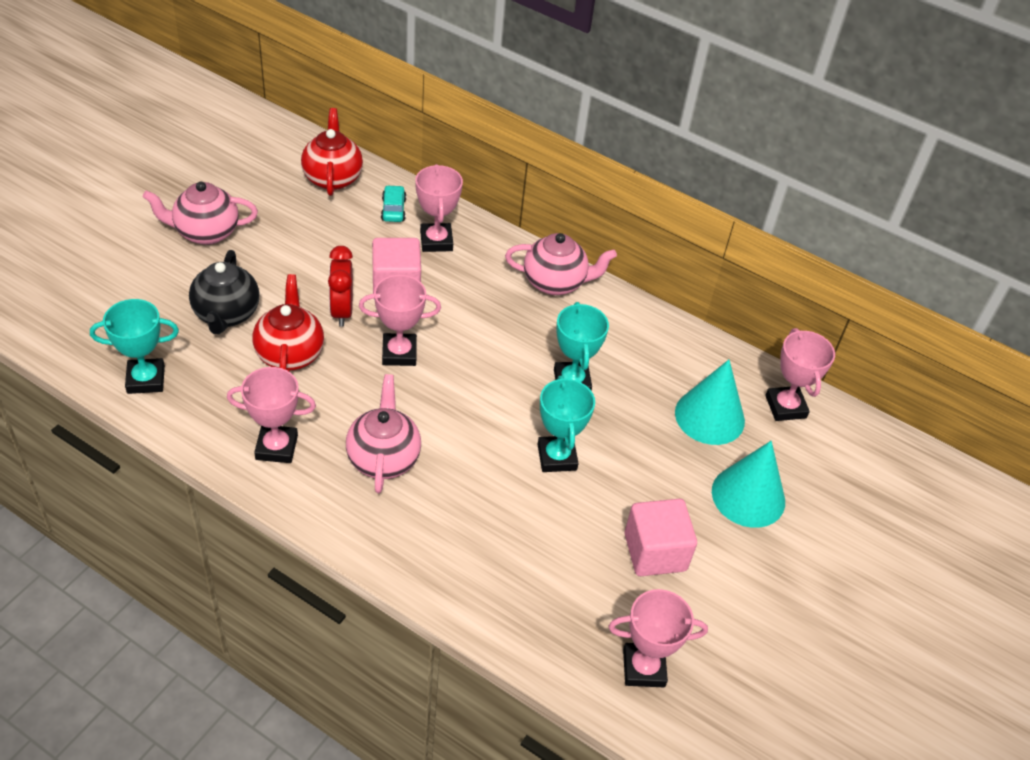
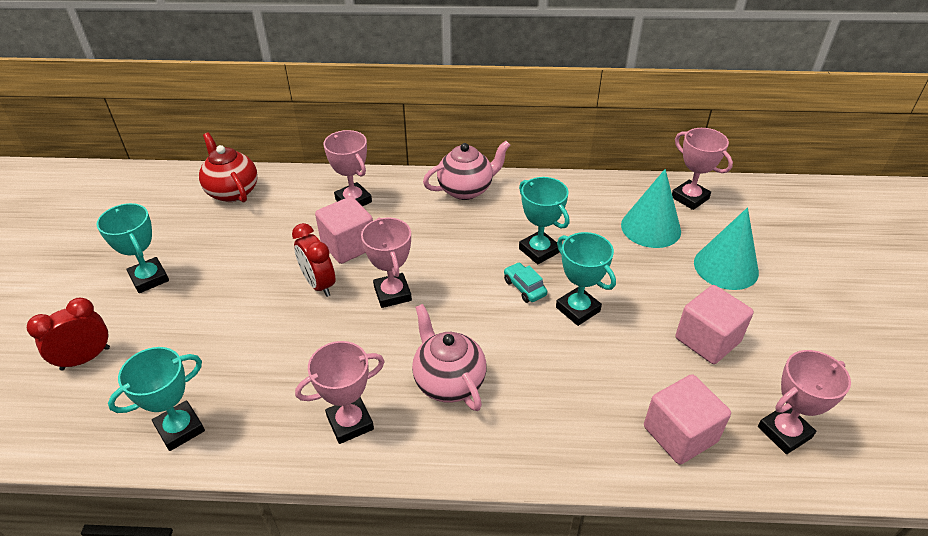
camera: 25 degrees left, 5 degrees down
pink teapot [143,181,258,245] -> turquoise trophy [96,203,169,293]
black teapot [189,250,259,334] -> none
red teapot [253,274,324,372] -> none
pink trophy [359,275,441,366] -> pink trophy turned 75 degrees counterclockwise [361,217,412,308]
turquoise car [381,185,406,222] -> turquoise car moved to [504,262,547,303]
none -> red clock [27,298,110,371]
none -> pink cube [644,374,731,465]

